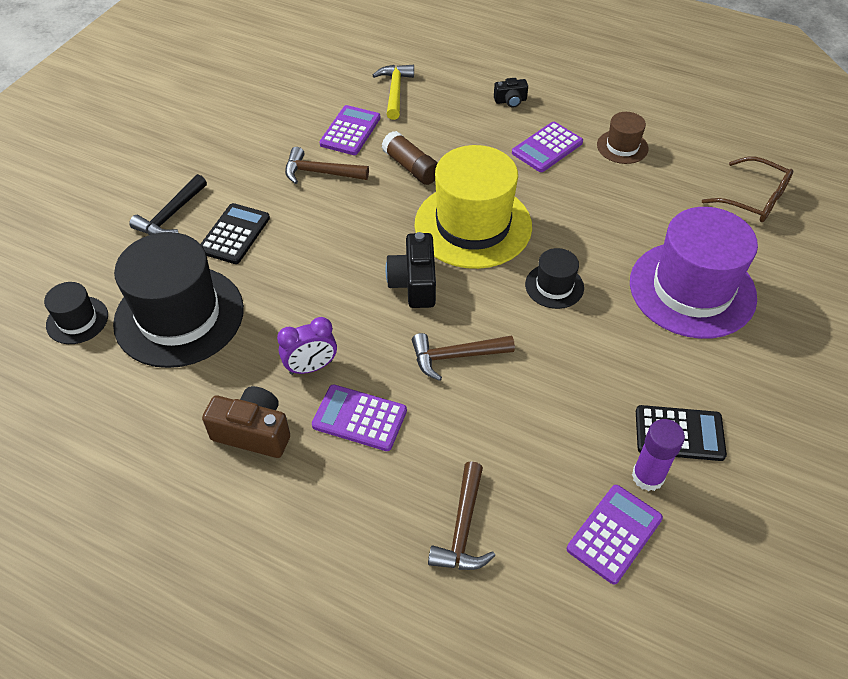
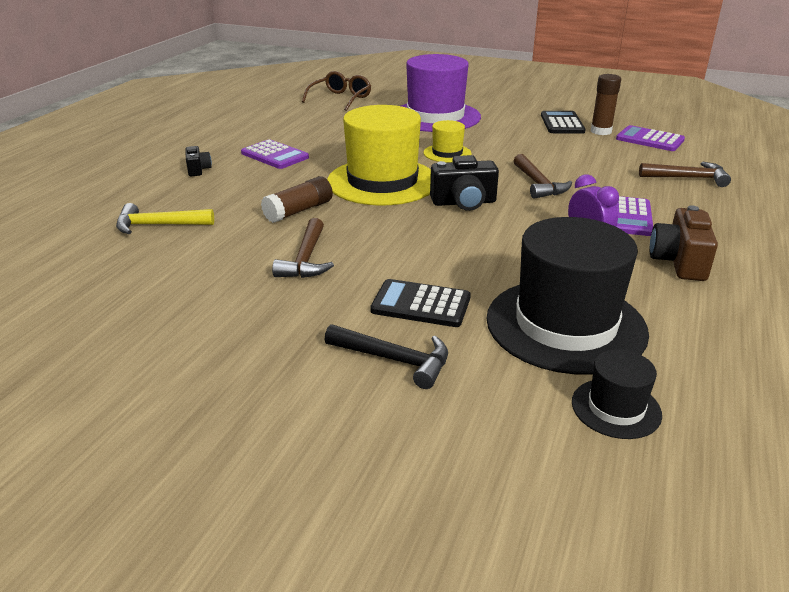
camera: 95 degrees left, 20 degrees down
purple calculator [319,105,380,155] -> none
black hat [525,248,584,309] -> yellow hat [423,120,472,163]
brown hat [597,112,648,164] -> none
purple glue stick [632,419,685,491] -> brown glue stick [591,74,621,135]

